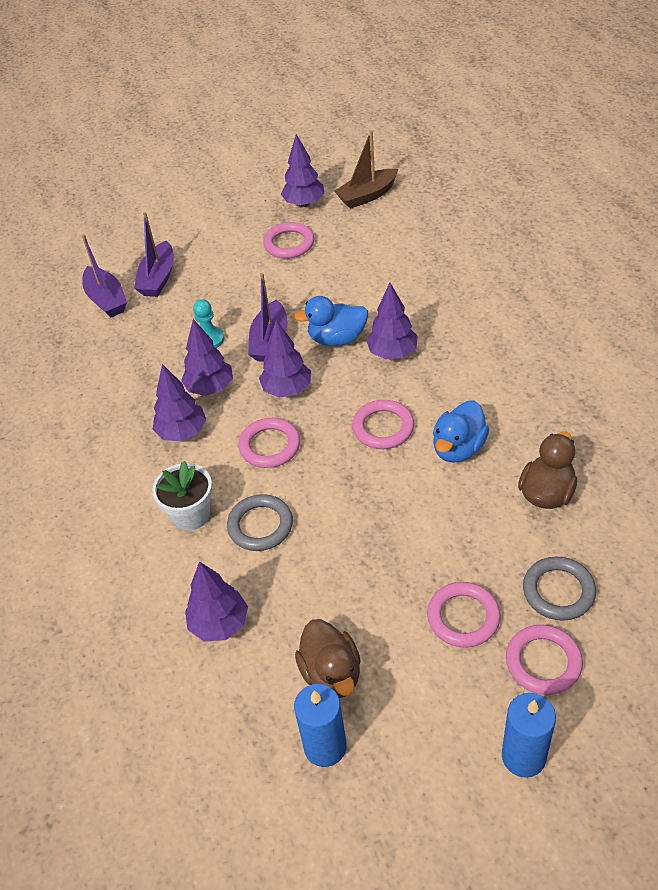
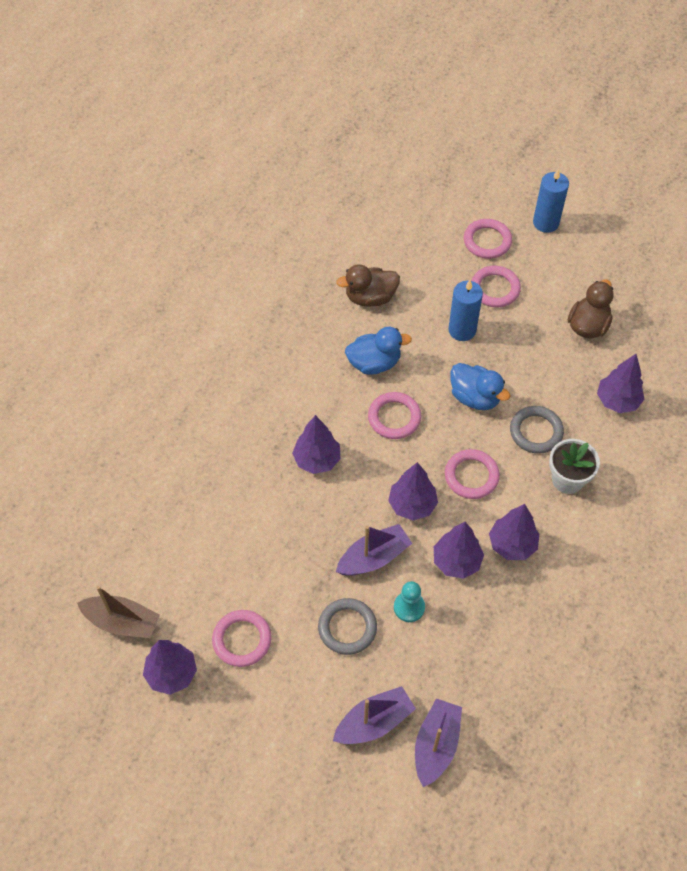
camera: 135 degrees left, 10 degrees up
blue duck [294,296,368,346] -> blue duck moved to [450,363,510,410]
blue candle [294,684,347,767] -> blue candle moved to [448,280,483,341]
grey ring [523,556,596,621] -> grey ring moved to [318,598,377,655]

